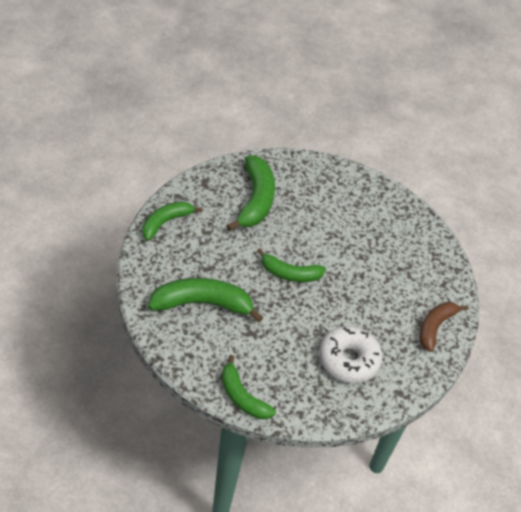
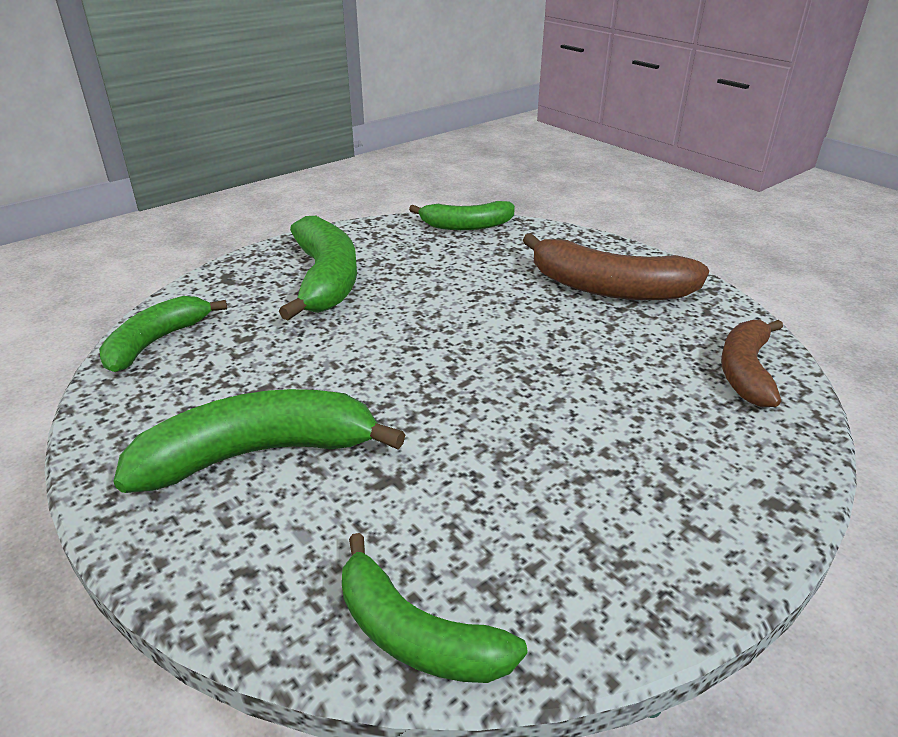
camera: 10 degrees left, 15 degrees down
green banana [257,248,326,282] -> green banana moved to [409,201,515,230]
white donut [319,326,382,383] -> none
none -> brown banana [523,233,709,300]

